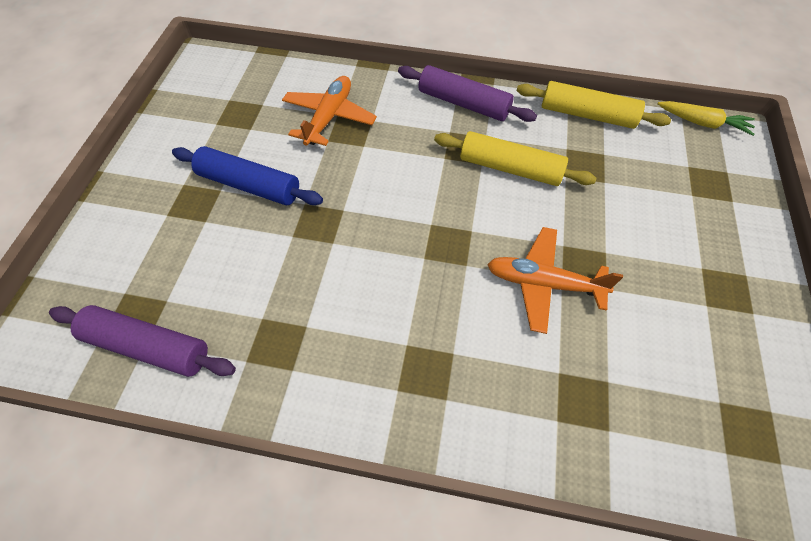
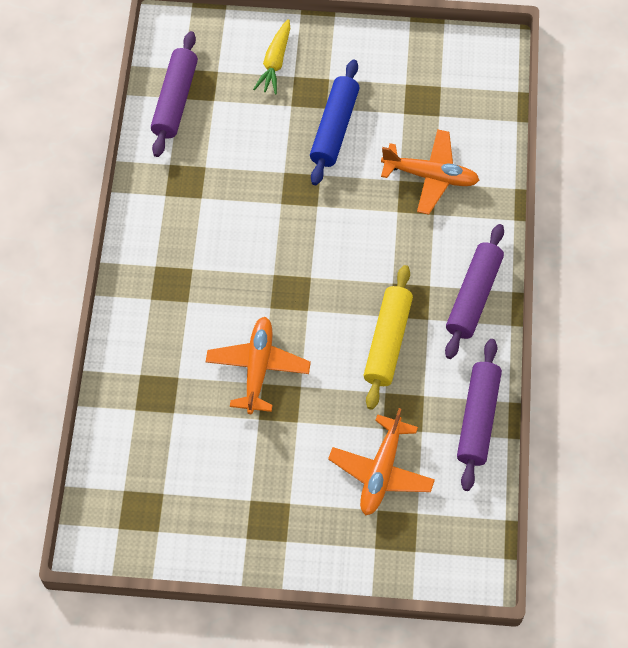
camera: 85 degrees right, 5 degrees up
yellow rolling pin [517,81,671,129] -> purple rolling pin [457,339,502,491]
yellow carrot [658,101,755,136] -> yellow carrot moved to [253,19,290,95]
none -> orange plane [328,408,435,516]

